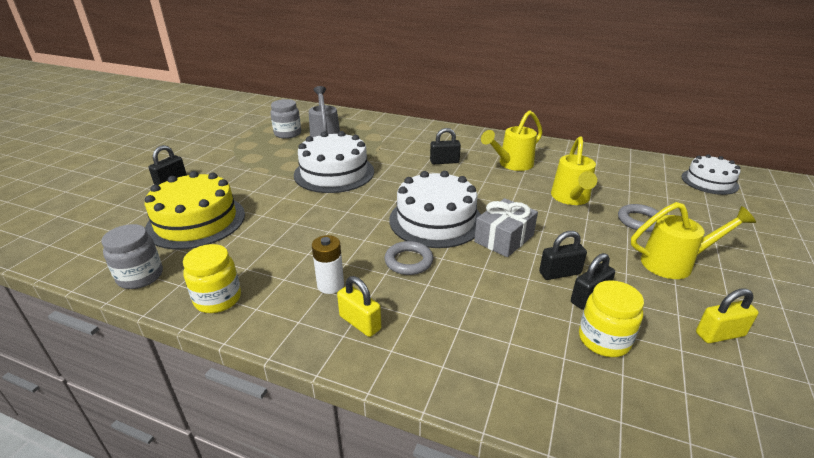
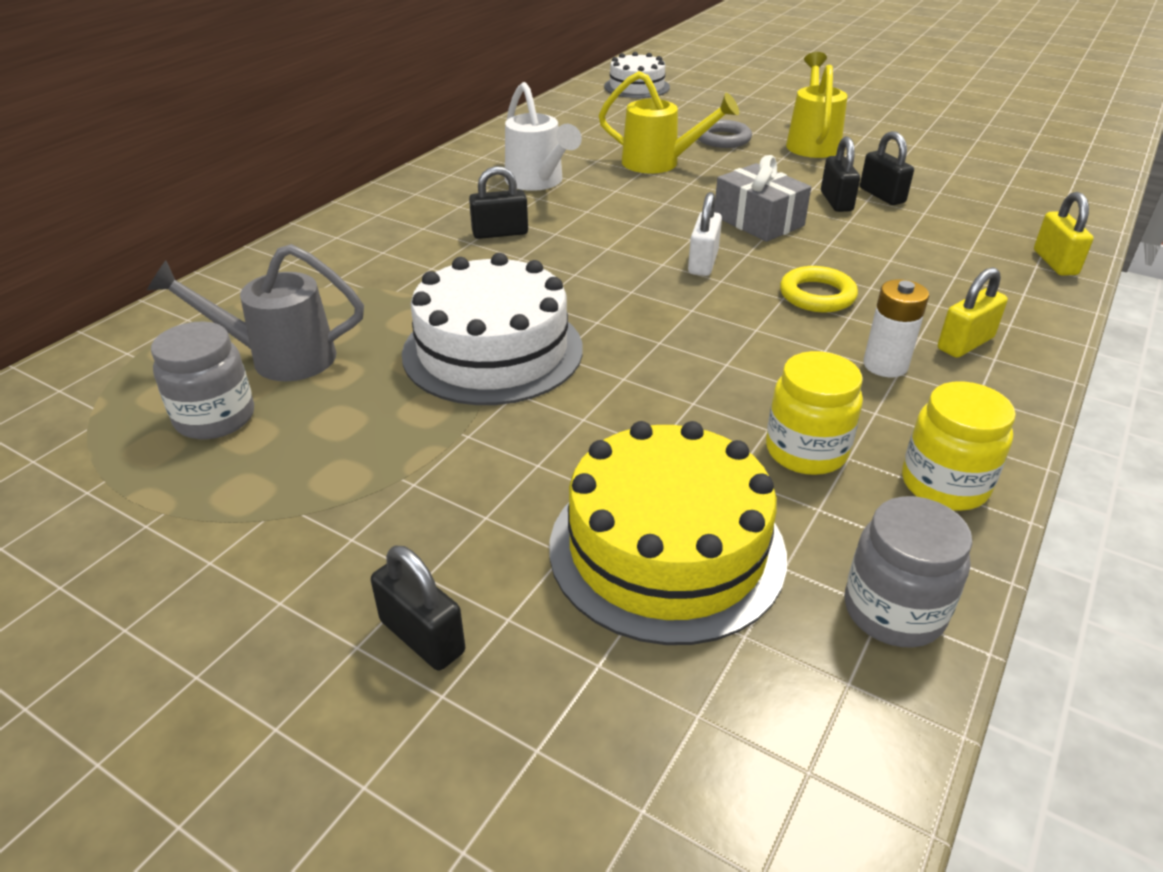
camera: 80 degrees left, 5 degrees up
grey ring [385,241,433,275] -> yellow ring [780,266,858,312]
white cake [389,171,481,248] -> white padlock [688,192,722,276]
black padlock [430,128,461,164] -> black padlock turned 75 degrees clockwise [469,166,528,239]
yellow watering can [481,110,543,171] -> white watering can [505,82,582,191]
yellow jar [579,280,644,357] -> yellow jar moved to [766,351,863,475]
yellow padlock [696,289,759,343] -> yellow padlock moved to [1034,192,1094,276]

